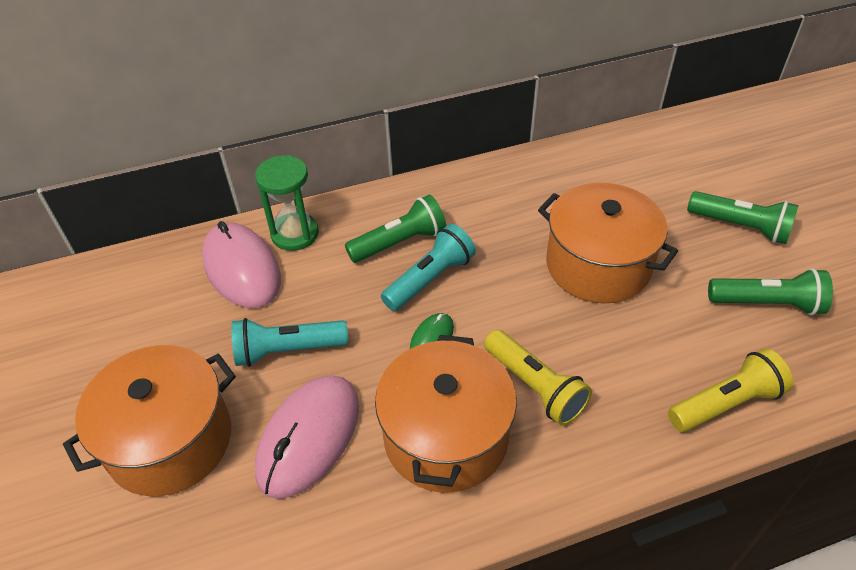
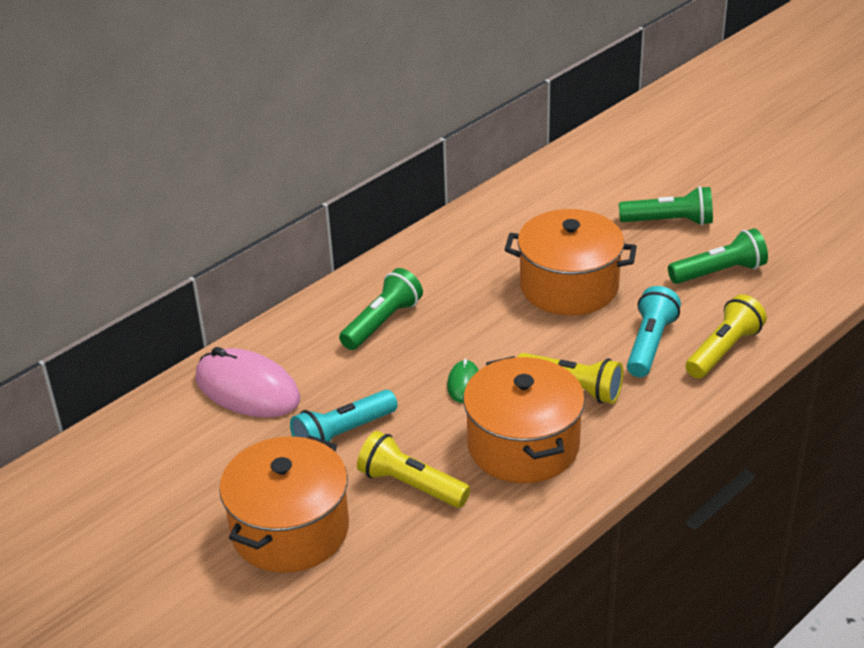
camera: 25 degrees left, 10 degrees down
green hourglass [255,155,319,251] -> none
pink mouse [255,376,359,499] -> yellow flashlight [357,431,470,508]
turquoise flashlight [381,224,476,311] -> turquoise flashlight moved to [627,286,681,377]

